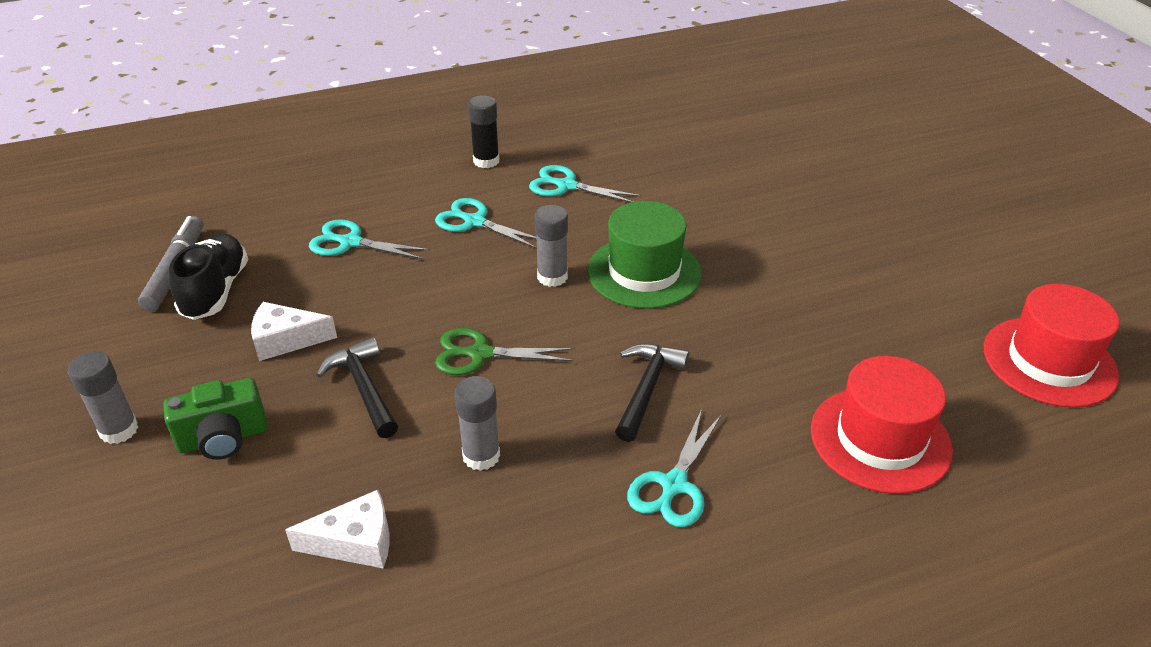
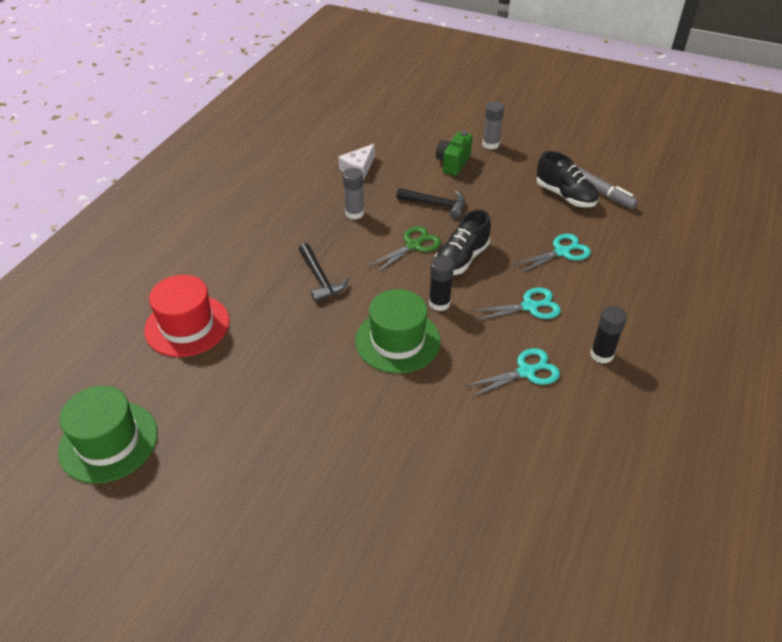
camera: 135 degrees right, 5 degrees up
white cheese [251,302,337,361] -> none
grey glue stick [535,205,568,287] -> black glue stick [429,255,454,311]
turquoise scissors [627,409,722,527] -> none
red hat [984,284,1120,407] -> green hat [58,386,158,484]
none -> black shoe [435,209,491,275]

